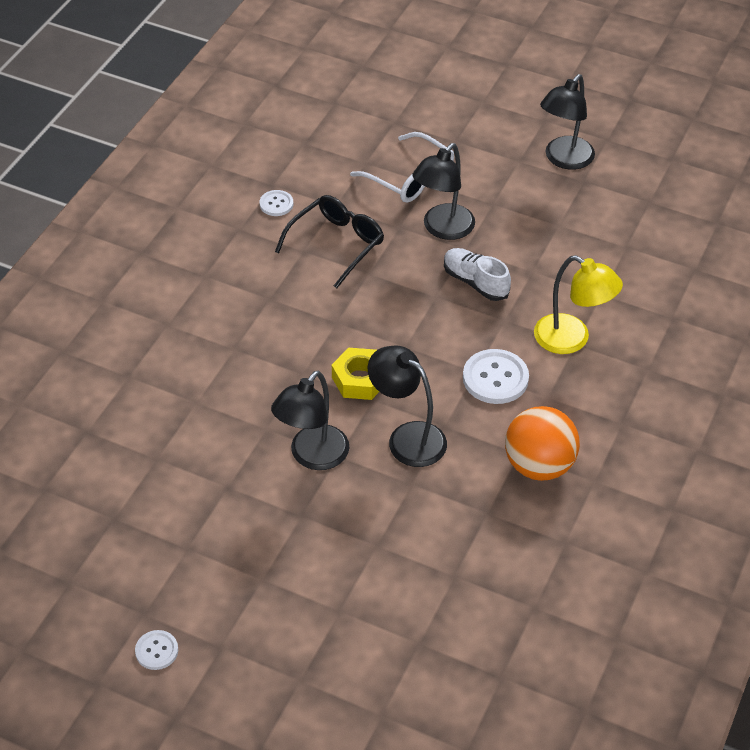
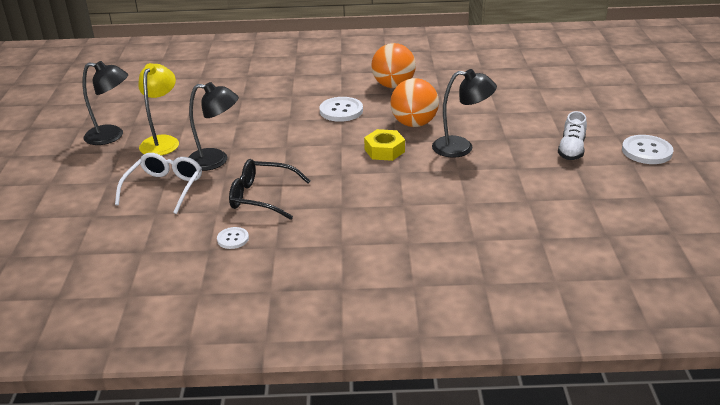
camera: 115 degrees left, 15 degrees down
white button [135,630,178,670] -> white button [622,135,673,164], size x1.76
black lamp [368,345,447,467] -> orange ball [390,78,439,127]
white shoe [444,248,511,301] -> white shoe moved to [558,111,587,160]
yellow lamp [534,255,623,354] -> yellow lamp moved to [138,63,179,155]

